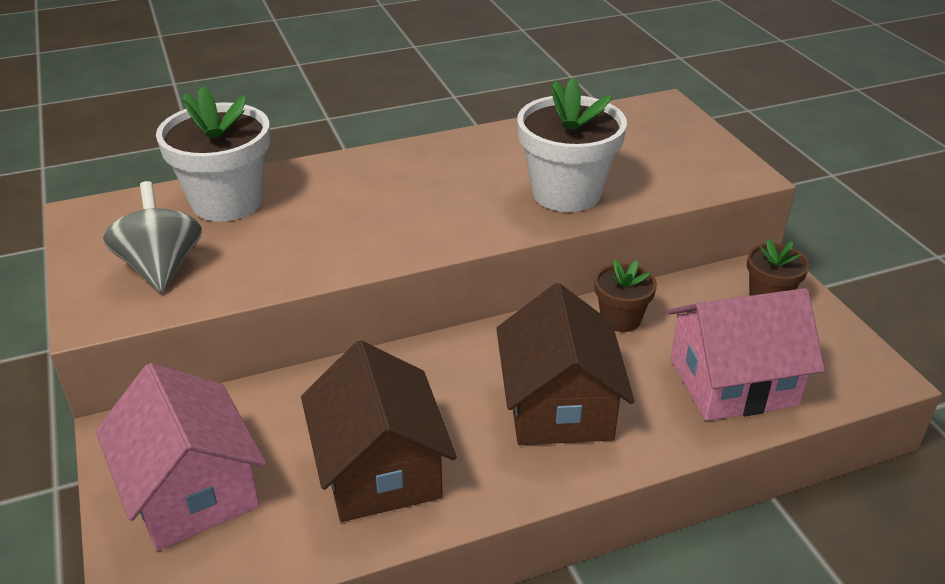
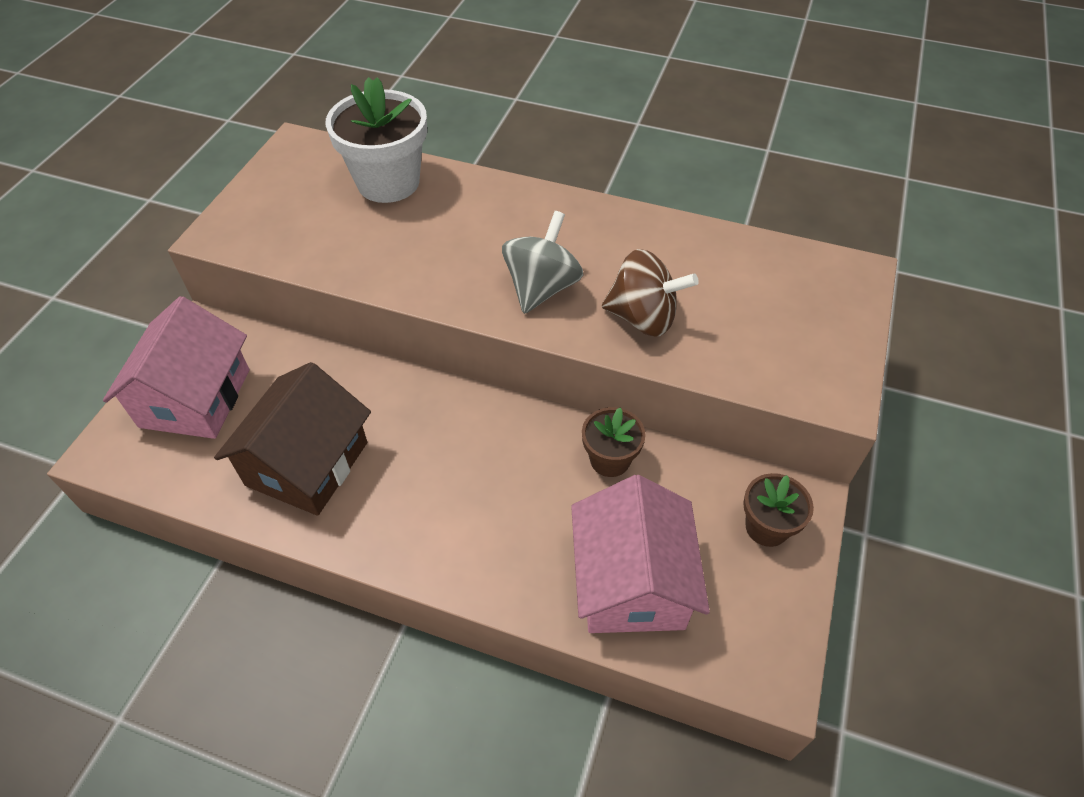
camera: 40 degrees right, 15 degrees up
grey spinning top [103,181,202,292] -> grey spinning top moved to [502,211,583,314]
brown house [496,283,634,445] -> none
white flower pot [517,77,627,212] -> brown spinning top [602,249,699,337]
pink house [667,288,825,421] -> pink house turned 60 degrees clockwise [571,475,710,633]

